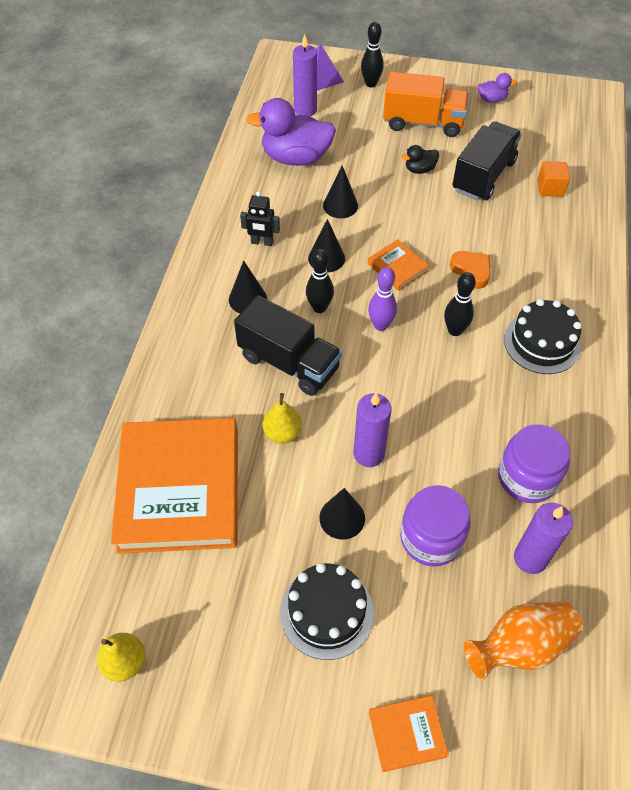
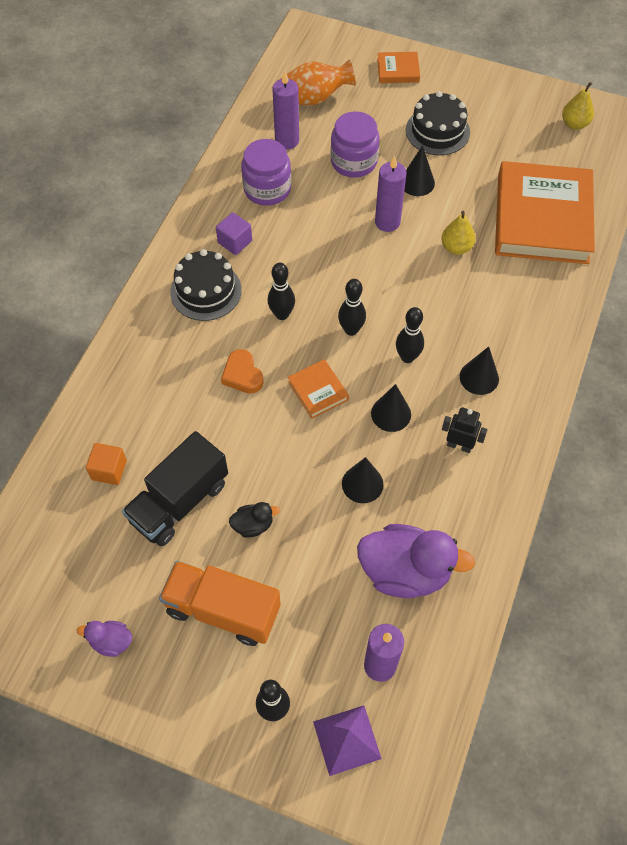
camera: 170 degrees left, 5 degrees up
black truck [234,295,342,396] -> none
purple bowling pin [368,267,397,331] -> black bowling pin [338,279,366,336]
none -> purple cube [216,212,252,255]

